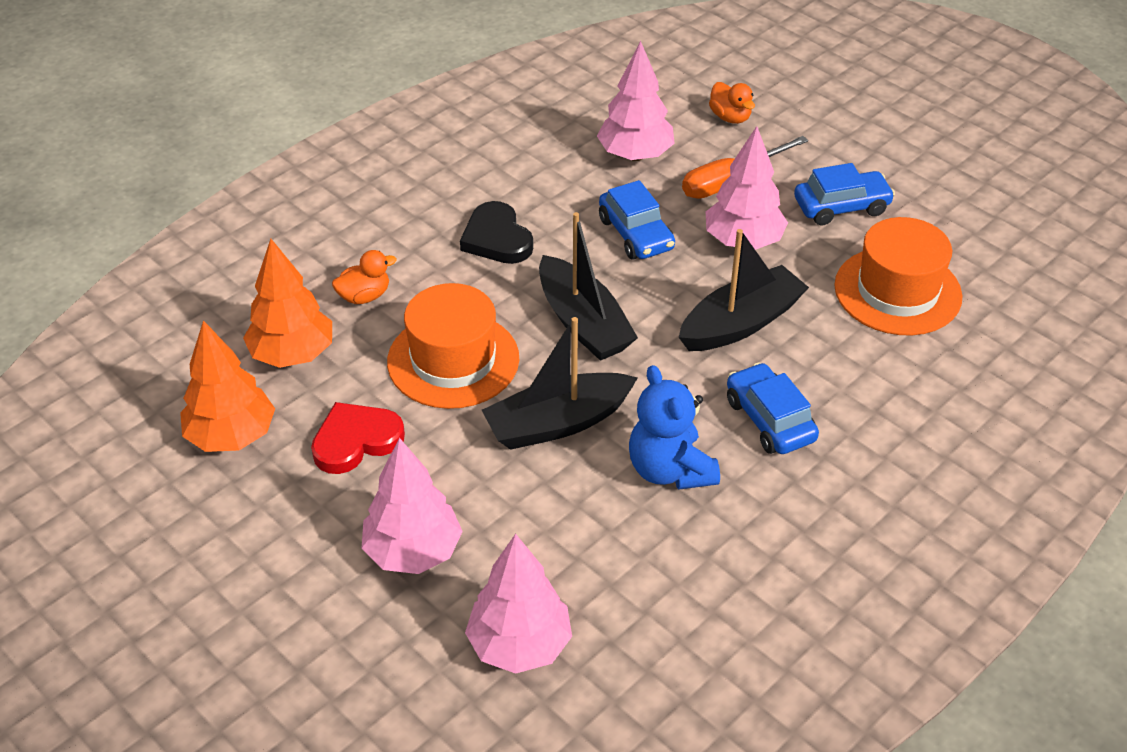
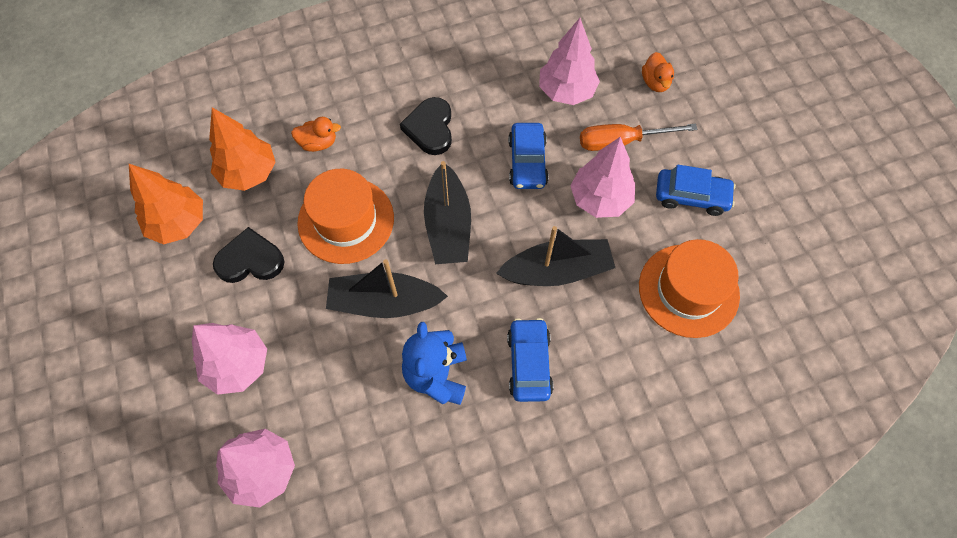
camera: 25 degrees right, 20 degrees up
red heart [311,402,405,474] -> black heart [213,227,284,283]

